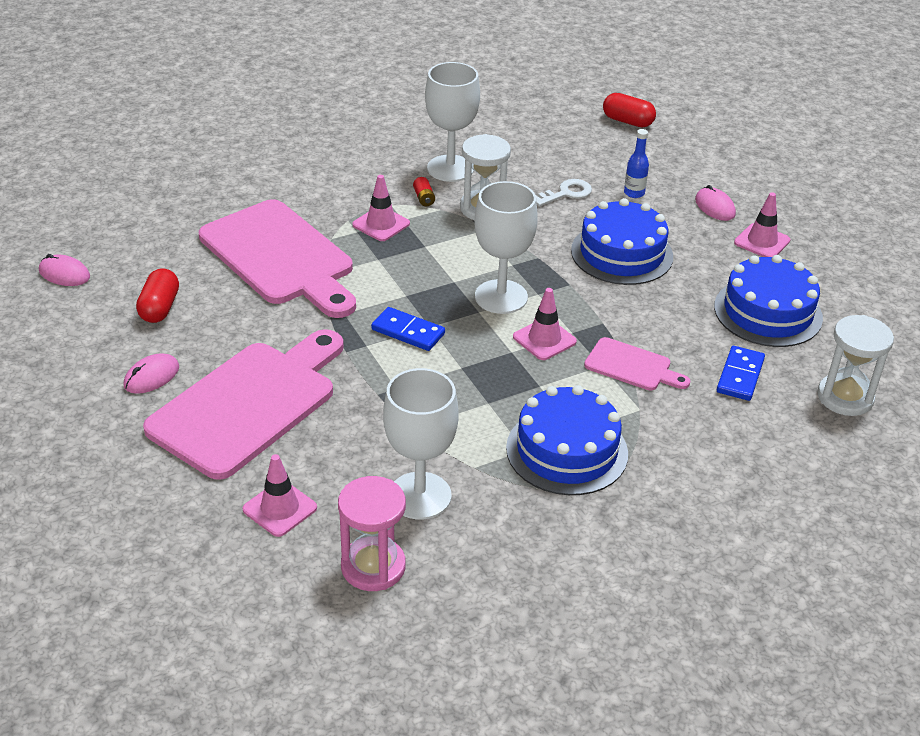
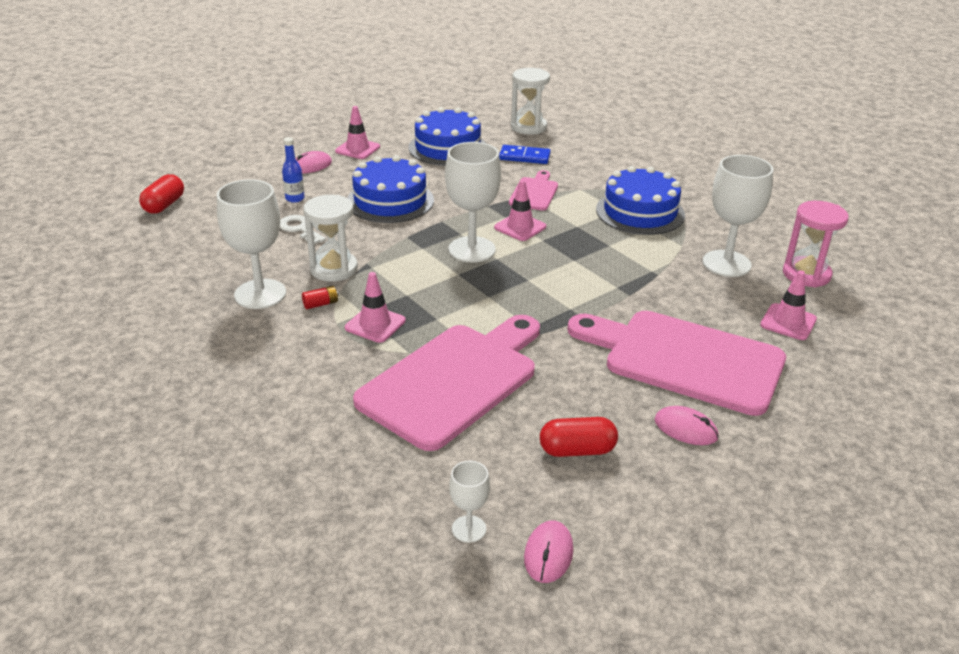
camera: 100 degrees left, 5 degrees down
blue domino [371,307,445,351] -> none
none -> white goblet [449,461,490,543]

